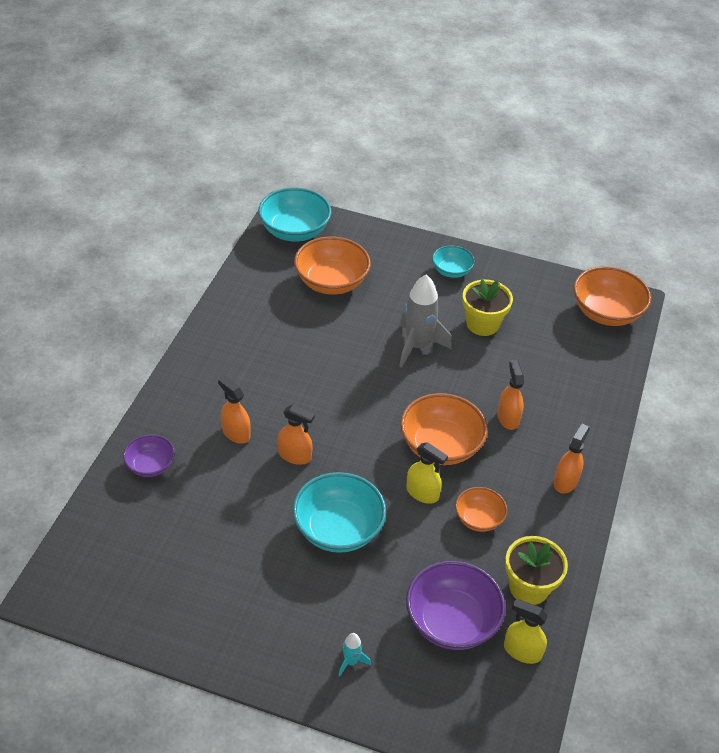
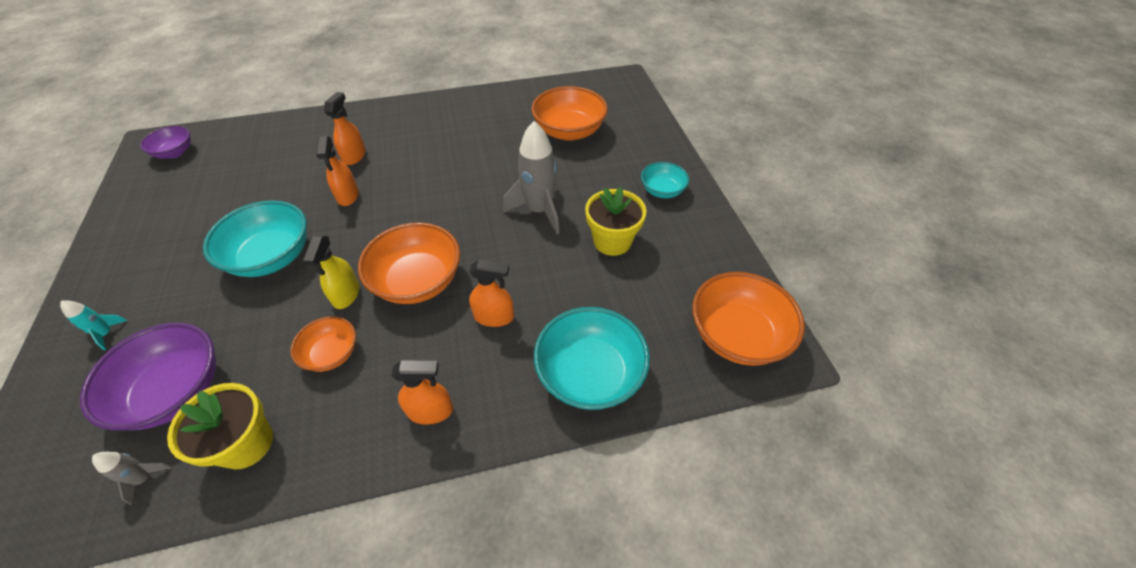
camera: 60 degrees right, 5 degrees up
purple bowl [123,434,175,477] -> purple bowl moved to [140,126,191,159]
turquoise bowl [258,188,331,241] -> turquoise bowl moved to [534,307,650,410]
orange spray bottle [497,360,524,430] -> orange spray bottle turned 45 degrees clockwise [469,259,514,327]
yellow spray bottle [504,599,548,664] -> grey rocket [92,452,172,505]

